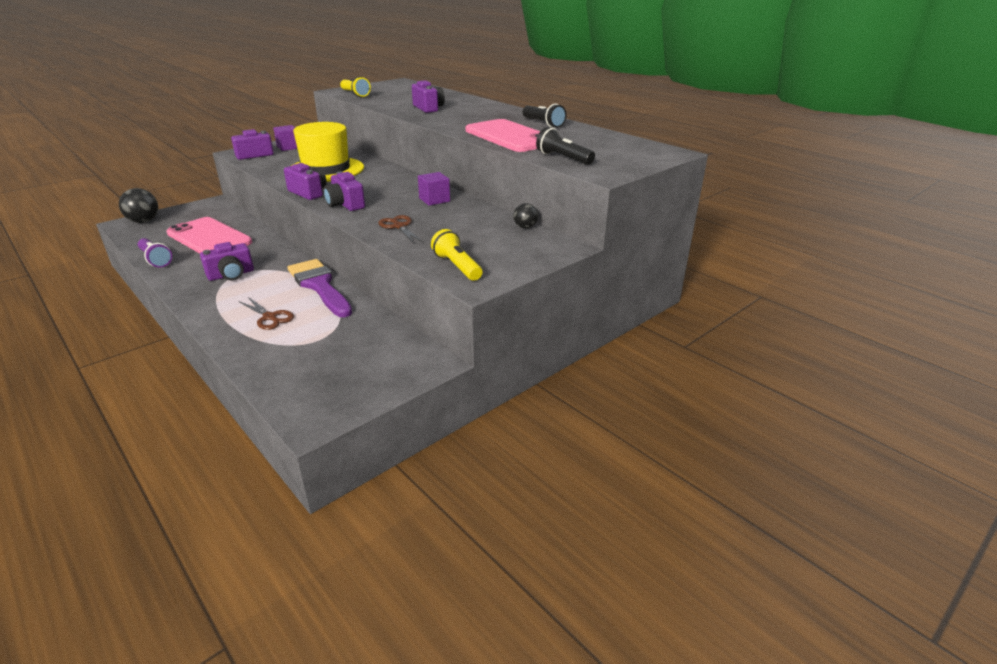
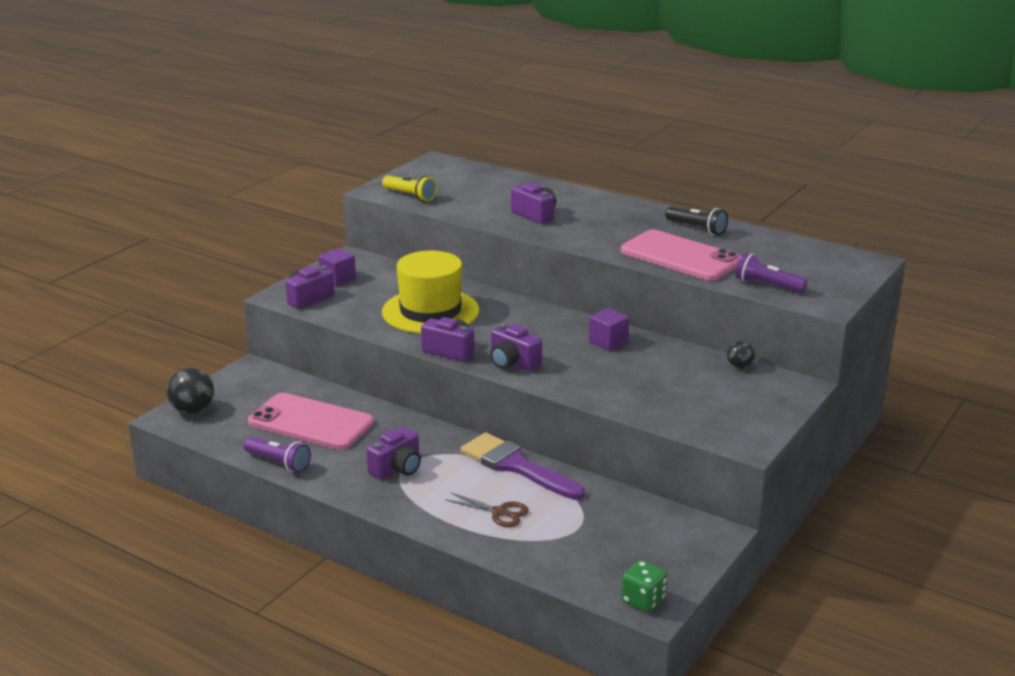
camera: 15 degrees left, 5 degrees down
brown scissors [378,215,423,243] -> none
yellow flashlight [431,229,482,281] -> none
black flashlight [536,127,595,165] -> purple flashlight [735,252,808,293]
none -> green dice [621,560,667,612]

